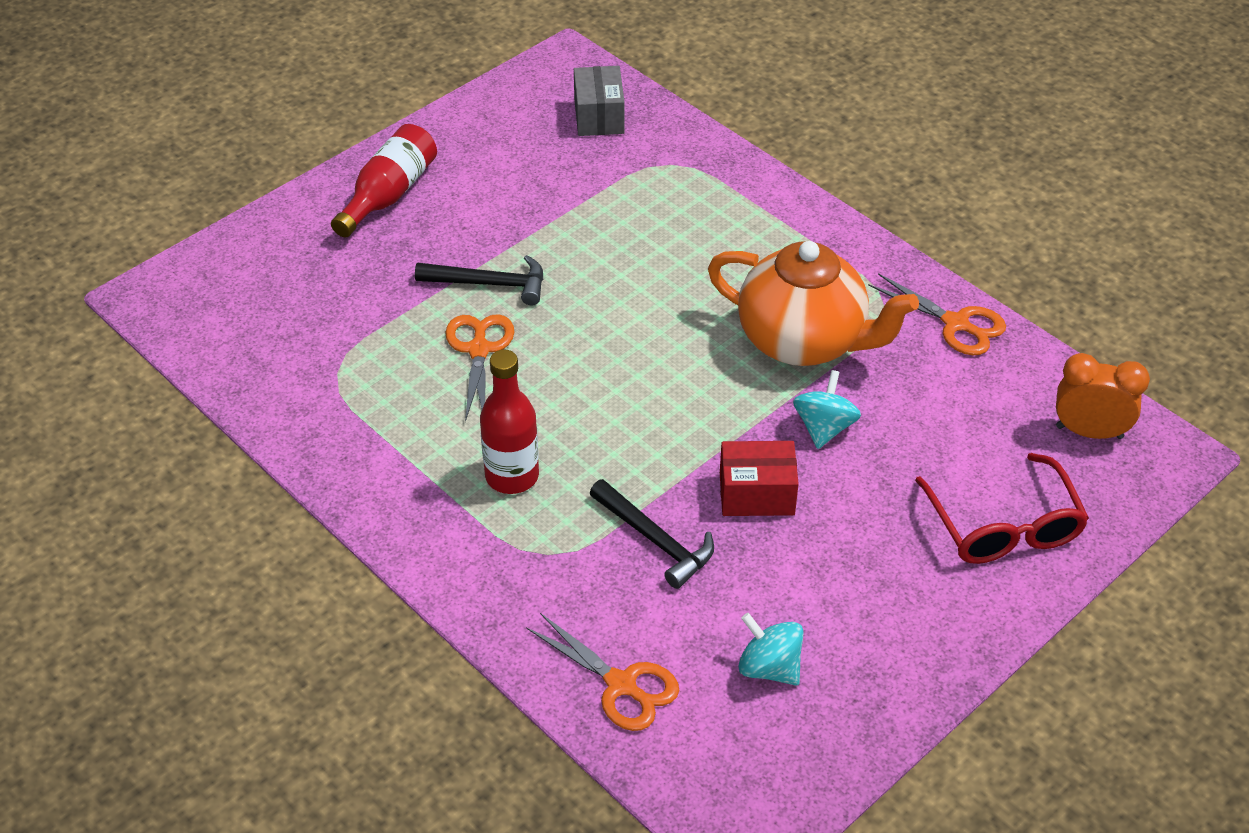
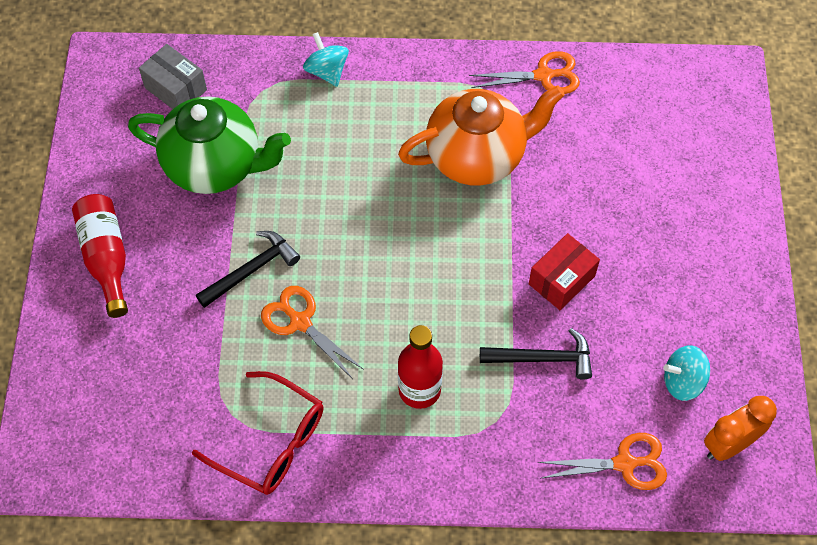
camera: 45 degrees left, 15 degrees up
turquoise spinning top [793,370,861,449] -> turquoise spinning top moved to [303,32,349,87]
red glasses [915,453,1089,564] -> red glasses moved to [192,371,323,495]
orange clock [1056,353,1150,439] -> orange clock moved to [704,396,777,461]
none -> green teapot [128,96,291,194]

